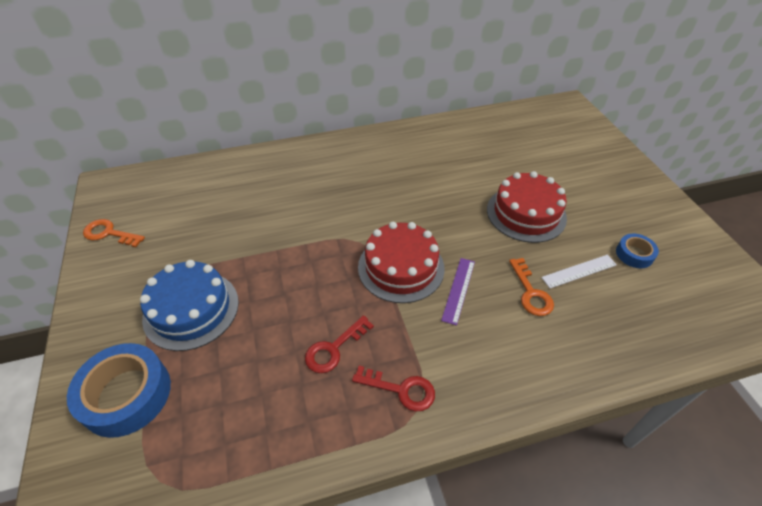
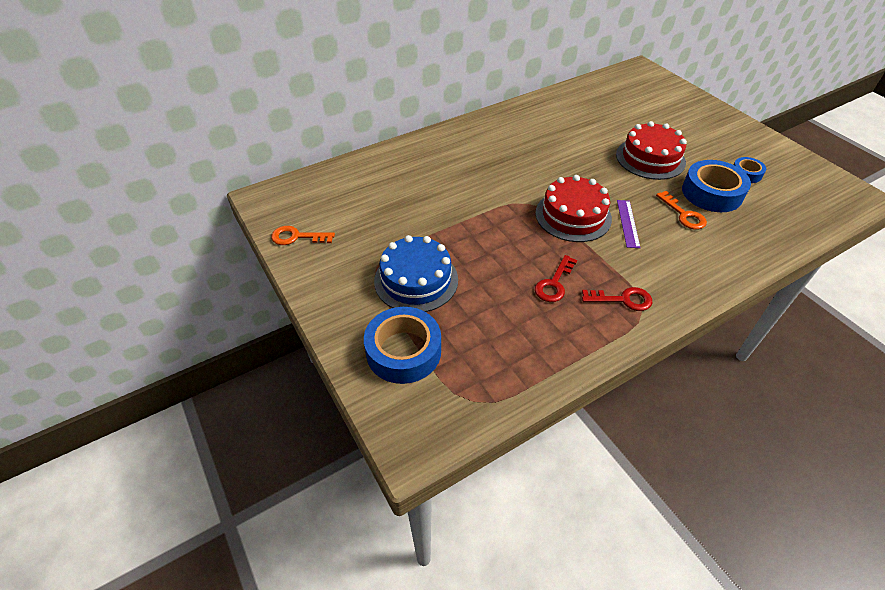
camera: 15 degrees left, 0 degrees up
white ruler [541,255,617,288] -> blue tape [682,160,751,212]

